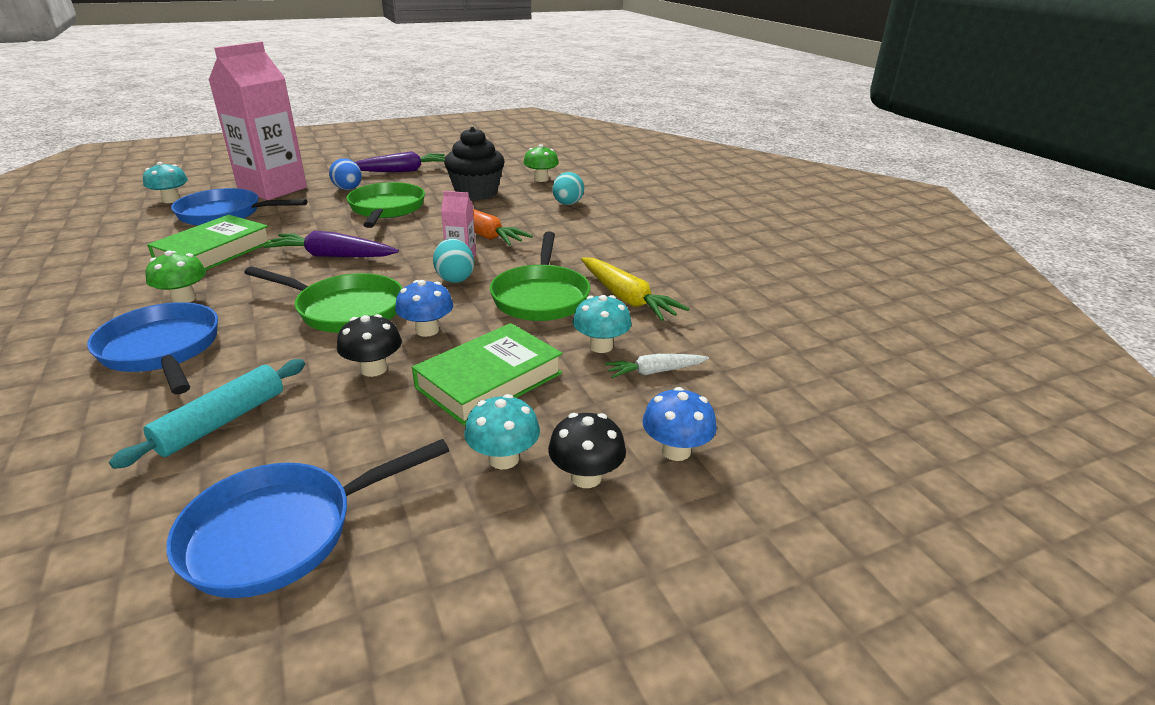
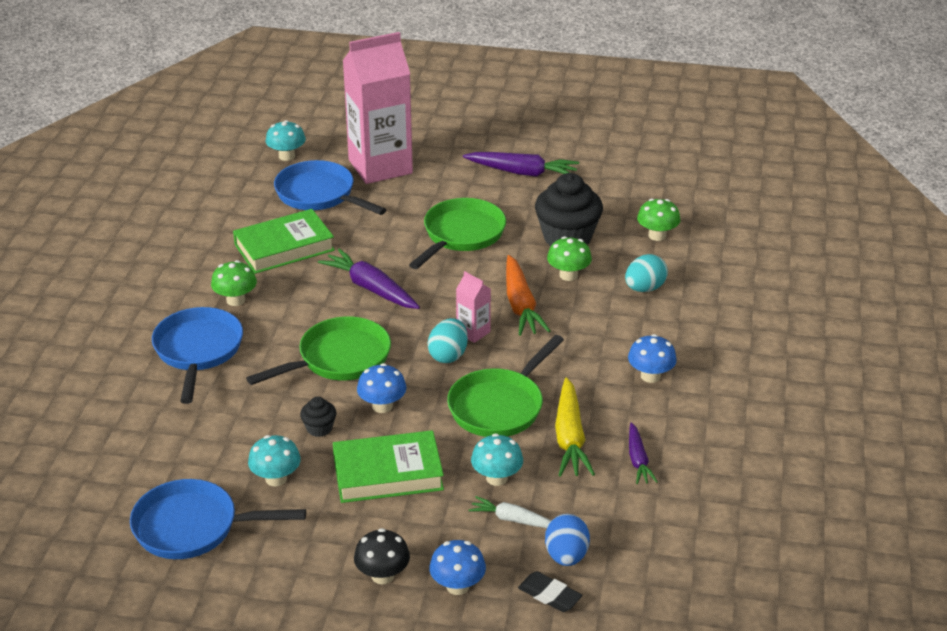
camera: 35 degrees right, 5 degrees up
turquoise rolling pin [109,359,305,469] -> none
green pan [244,267,403,333] -> green pan turned 90 degrees counterclockwise [246,316,391,385]
blue egg [329,158,362,190] -> blue egg moved to [545,514,590,566]
black mushroom [337,314,402,377] -> black cupcake [300,397,336,437]
turquoise mushroom [464,394,540,470] -> turquoise mushroom moved to [248,435,301,486]
none -> black eraser [518,571,583,612]
none -> green mushroom [547,236,592,281]
none -> blue mushroom [628,334,677,383]
none -> purple carrot [629,422,658,484]

